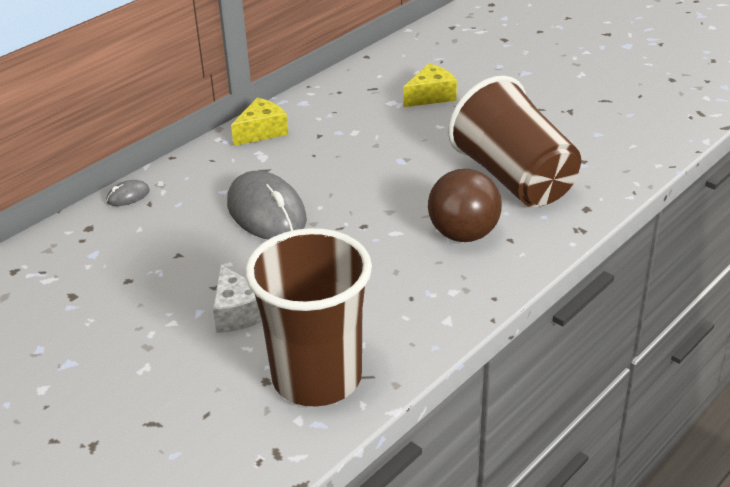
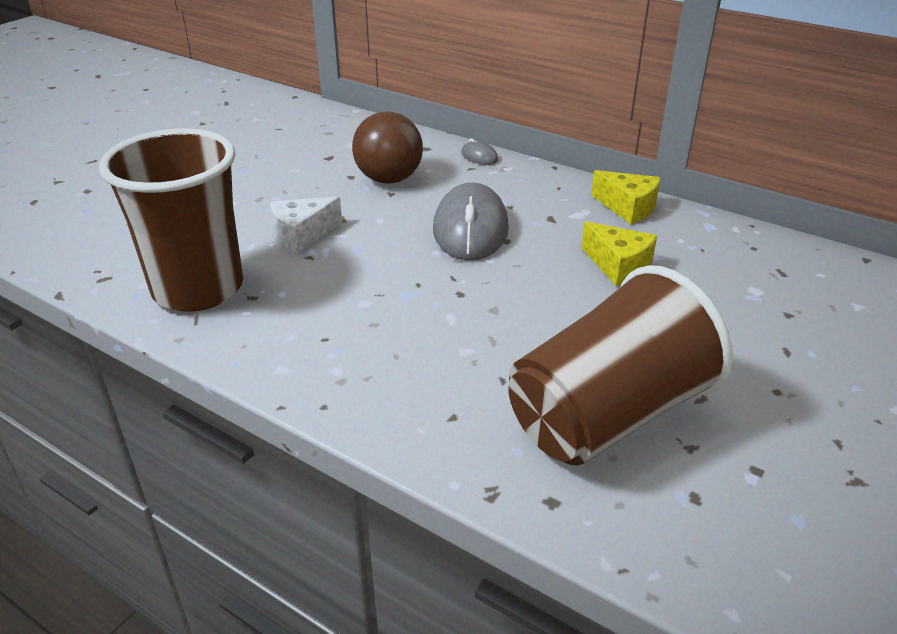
camera: 80 degrees right, 0 degrees up
grey mouse [227,171,307,240] -> grey mouse turned 45 degrees counterclockwise [433,183,509,260]
yellow cheese [403,63,457,107] -> yellow cheese moved to [581,222,657,286]
brown ball [428,169,502,242] -> brown ball moved to [352,111,423,183]

